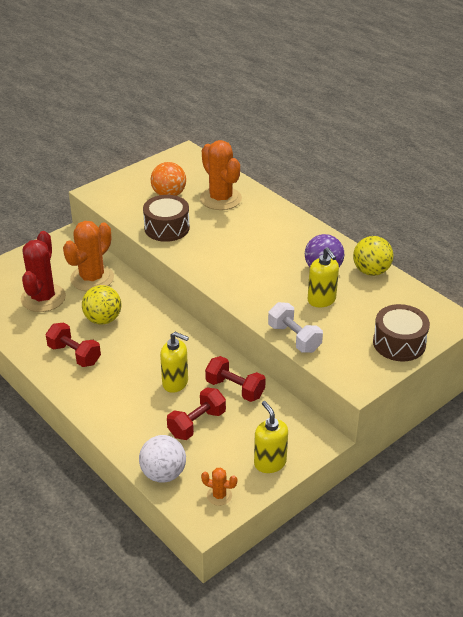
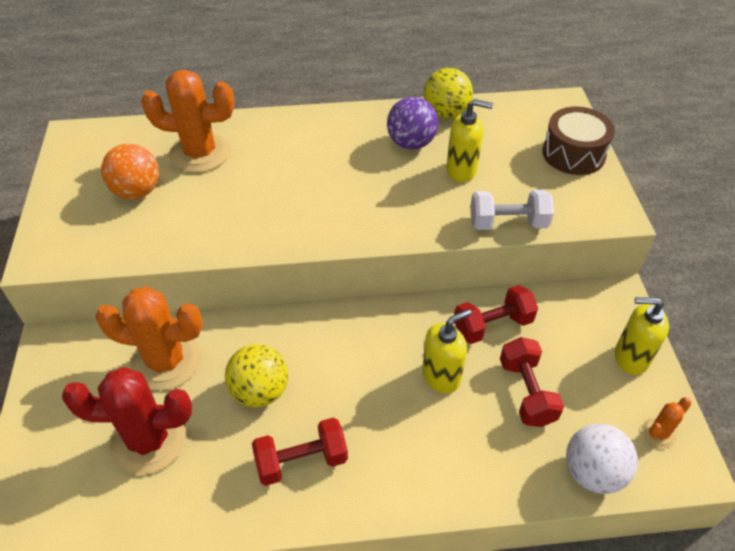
camera: 55 degrees left, 10 degrees up
red cactus [21,231,66,312] -> red cactus turned 45 degrees counterclockwise [62,367,192,475]
orange cactus [63,221,114,291] -> orange cactus turned 60 degrees counterclockwise [95,286,203,391]
brown drum [143,195,190,242] -> none

